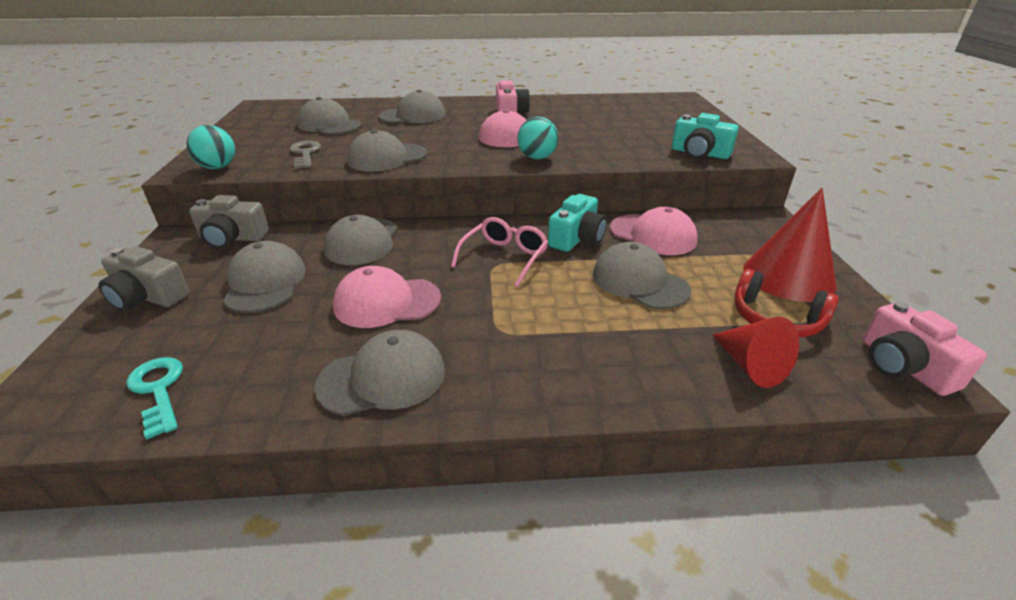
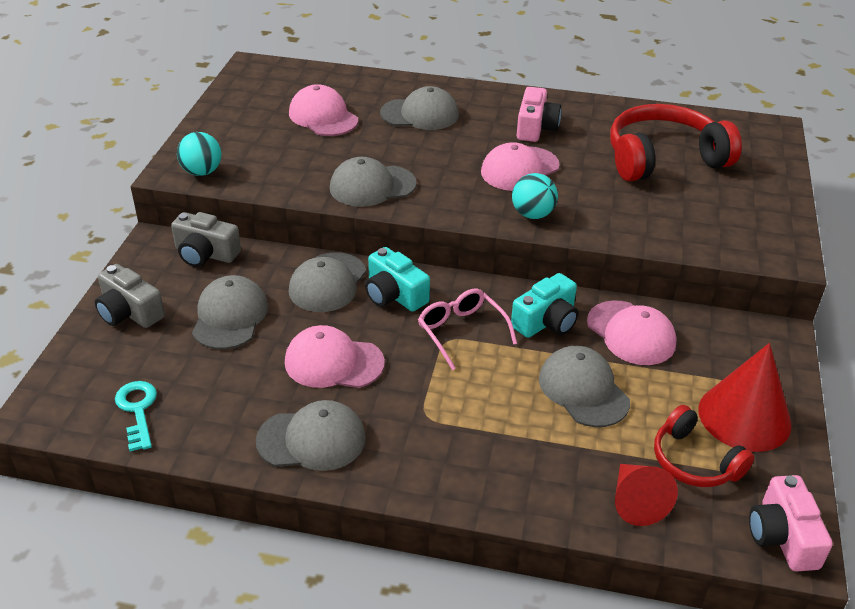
camera: 15 degrees right, 5 degrees up
grey key [290,141,321,169] -> none
grey cap [297,97,362,135] -> pink cap [289,84,358,136]
pink glasses [451,217,548,287] -> pink glasses turned 75 degrees counterclockwise [418,289,517,370]
turquoise camera [672,113,739,159] -> turquoise camera moved to [365,247,430,312]
none -> red headphones [610,104,742,182]

